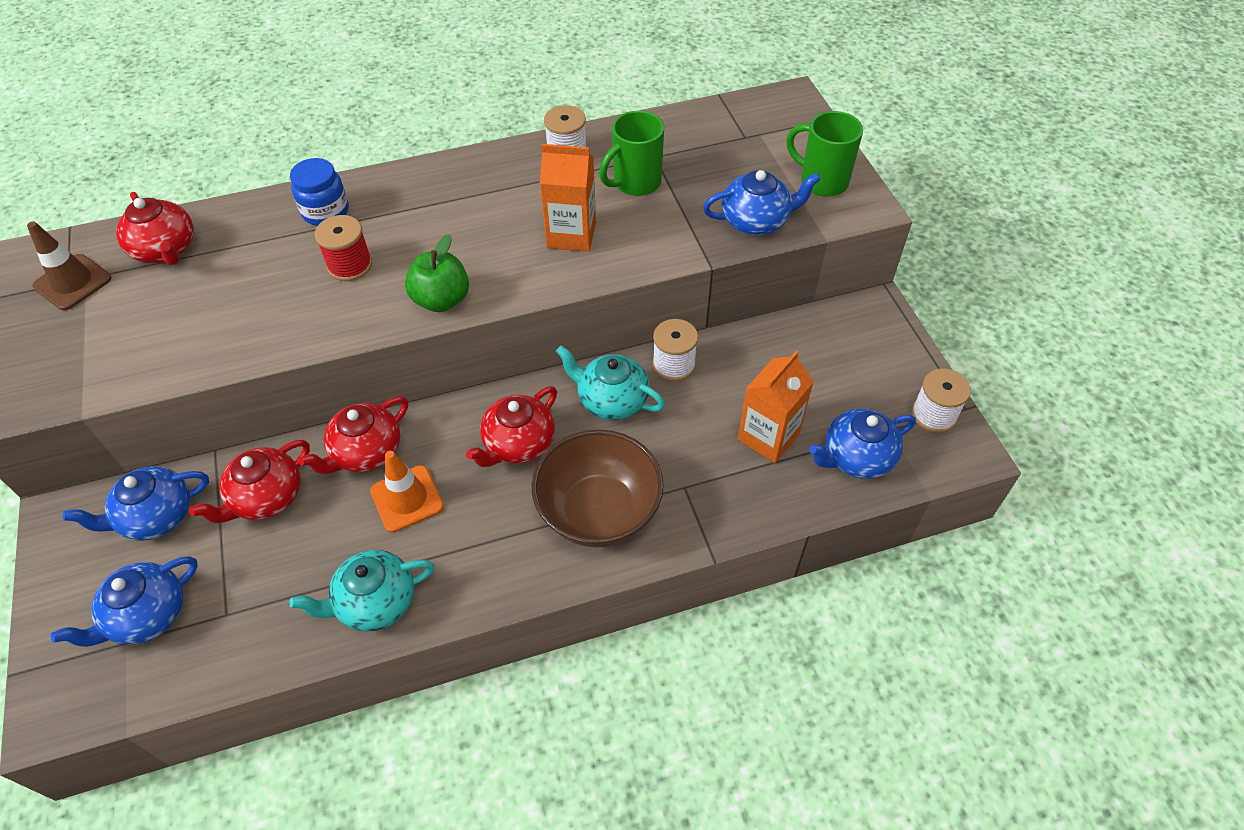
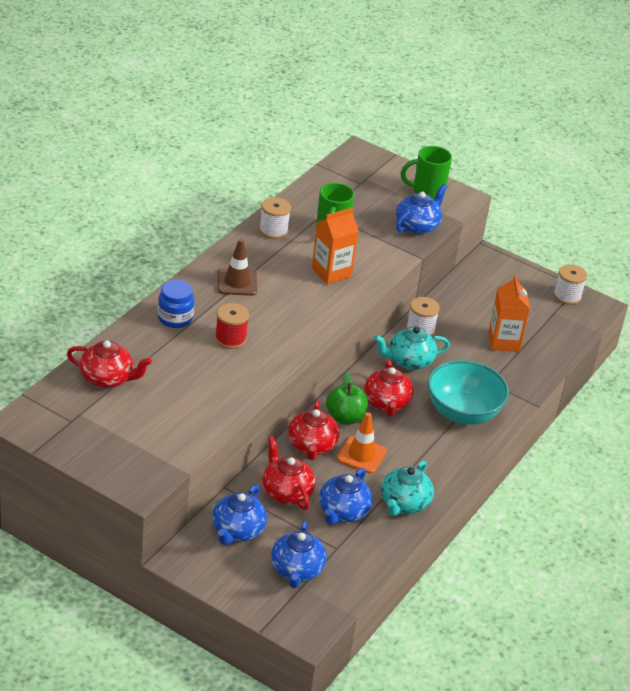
camera: 45 degrees left, 15 degrees down
brown traffic cone [27,222,112,310] -> brown traffic cone moved to [218,239,257,296]
red teapot [189,440,310,523] -> red teapot turned 150 degrees clockwise [262,437,316,510]
green apple [405,234,469,312] -> green apple moved to [326,371,368,424]
brown bowl [532,430,664,547] -> turquoise bowl [428,360,509,425]
blue teapot [809,408,916,479] -> blue teapot moved to [319,468,373,525]

